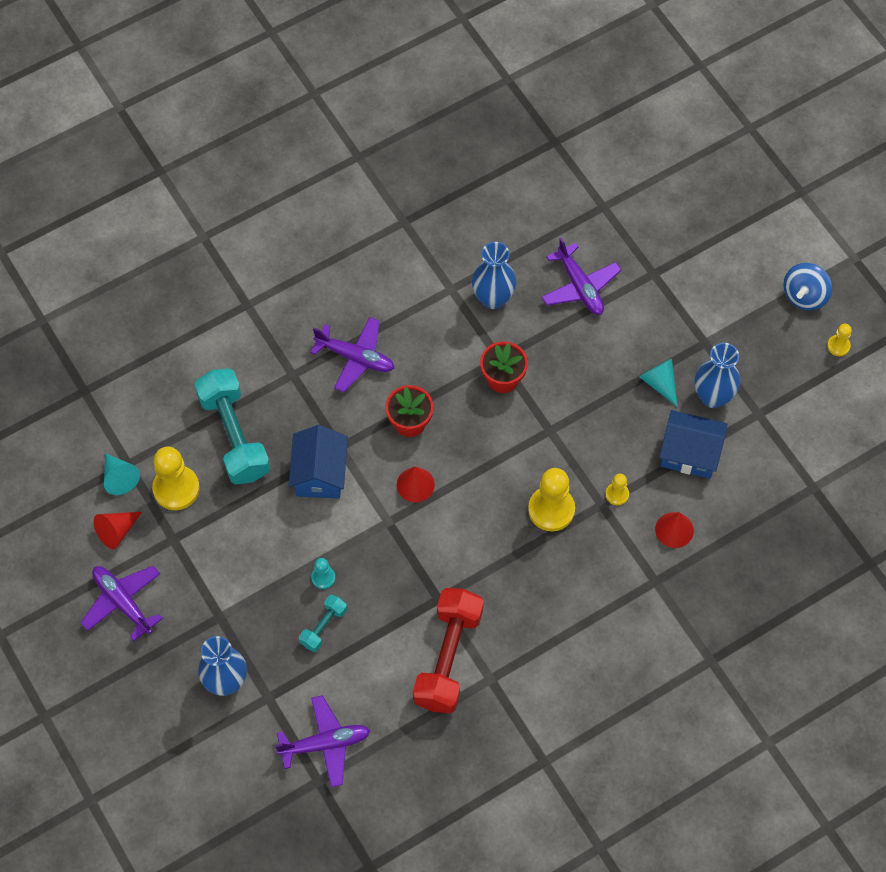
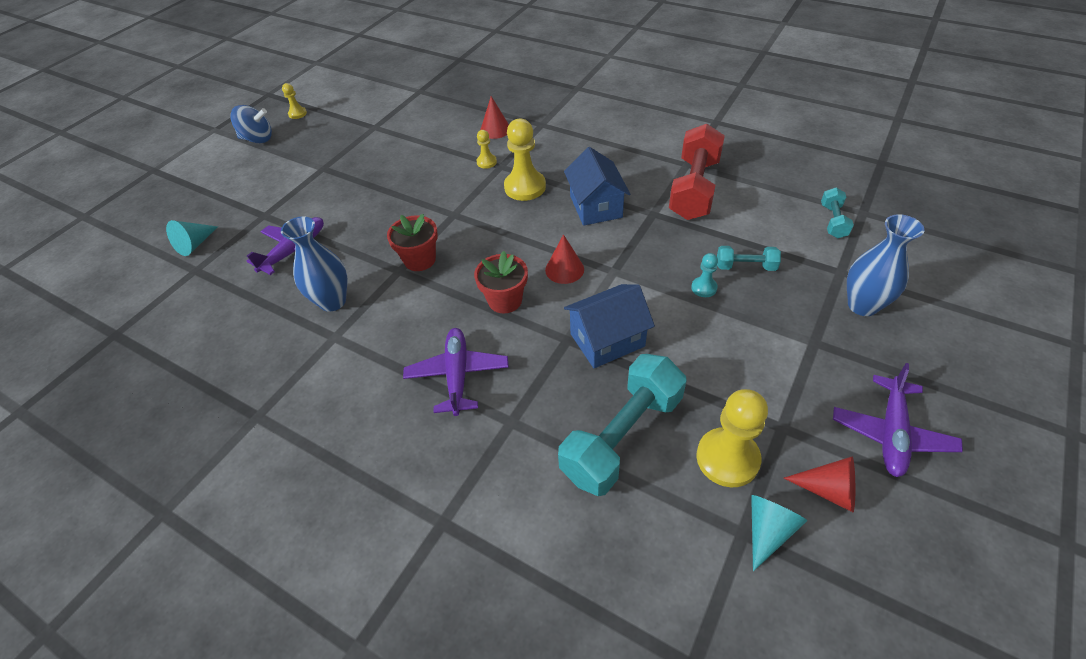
camera: 115 degrees left, 15 degrees down
purple plane [275,695,370,788] -> turquoise dumbbell [821,187,854,238]
red dumbbell [413,588,484,713] -> red dumbbell turned 60 degrees counterclockwise [669,124,725,220]
turquoise cone [640,359,678,407] -> turquoise cone moved to [166,220,218,256]
blue house [659,410,727,479] -> blue house moved to [564,147,630,226]
blue vase [695,343,740,408] -> none

